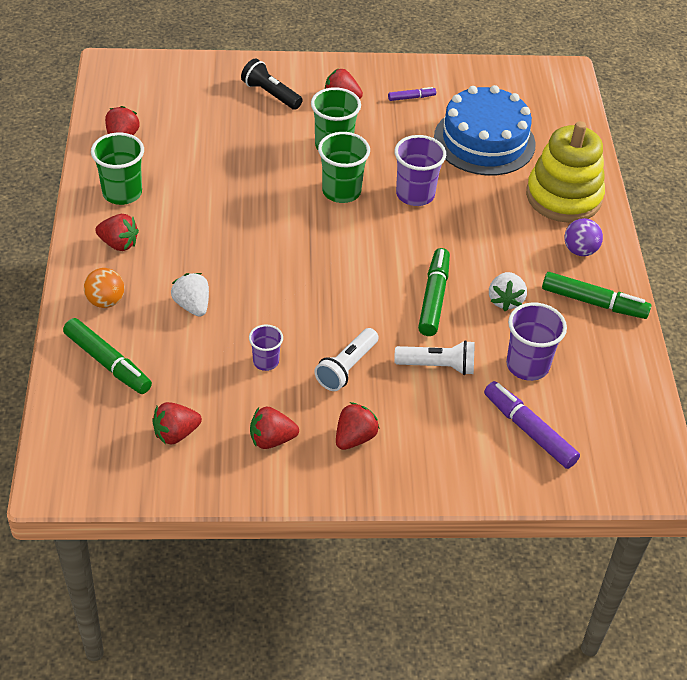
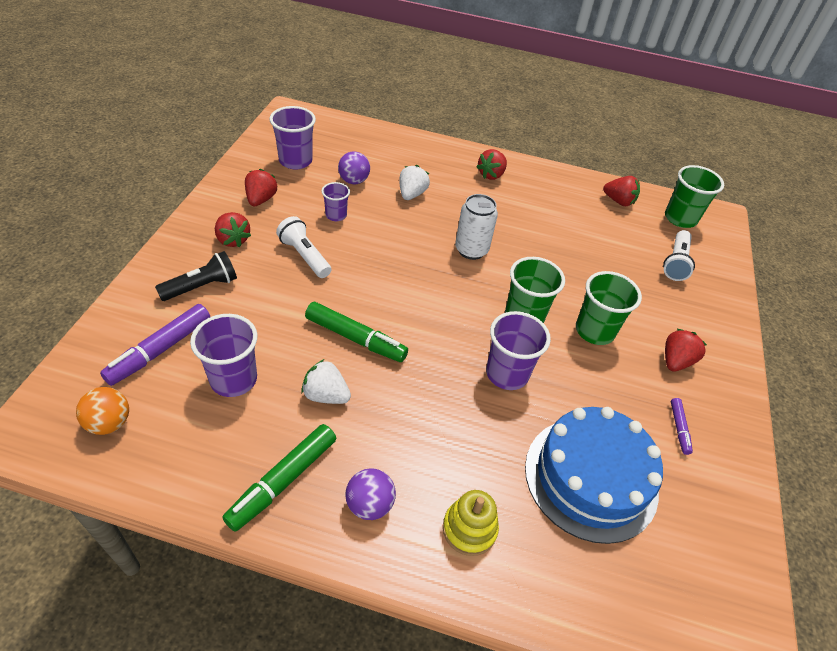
camera: 105 degrees right, 0 degrees up
green marker [63,318,152,394] -> none
orange ball [84,268,124,308] -> orange ball moved to [76,387,129,435]
green cup [91,133,144,205] -> green cup moved to [665,165,724,228]
red strawberry [153,402,202,445] -> purple cup [269,106,316,170]
white strawberry [171,273,209,317] -> white strawberry turned 60 degrees counterclockwise [399,165,430,200]
black flashlight [241,59,303,110] -> black flashlight moved to [155,251,237,301]
white flashlight [394,340,475,375] -> white flashlight moved to [663,230,695,281]
purple marker [484,381,580,469] -> purple marker turned 150 degrees clockwise [100,304,210,386]
yellow stacking toy [526,121,605,223] -> yellow stacking toy [443,490,499,556], size x0.53
none -> purple ball [338,151,370,184]
none -> white can [455,194,498,260]

